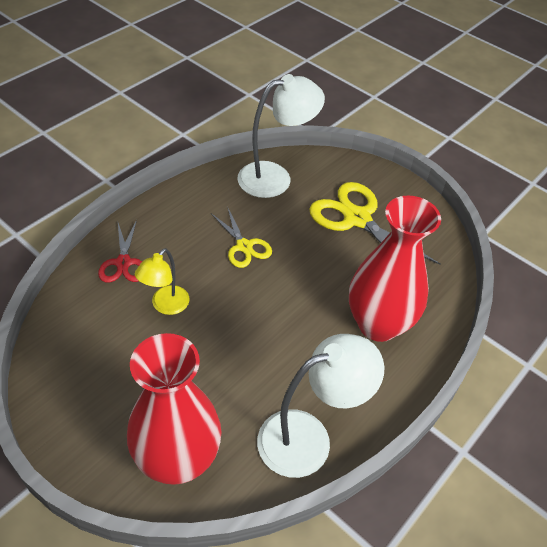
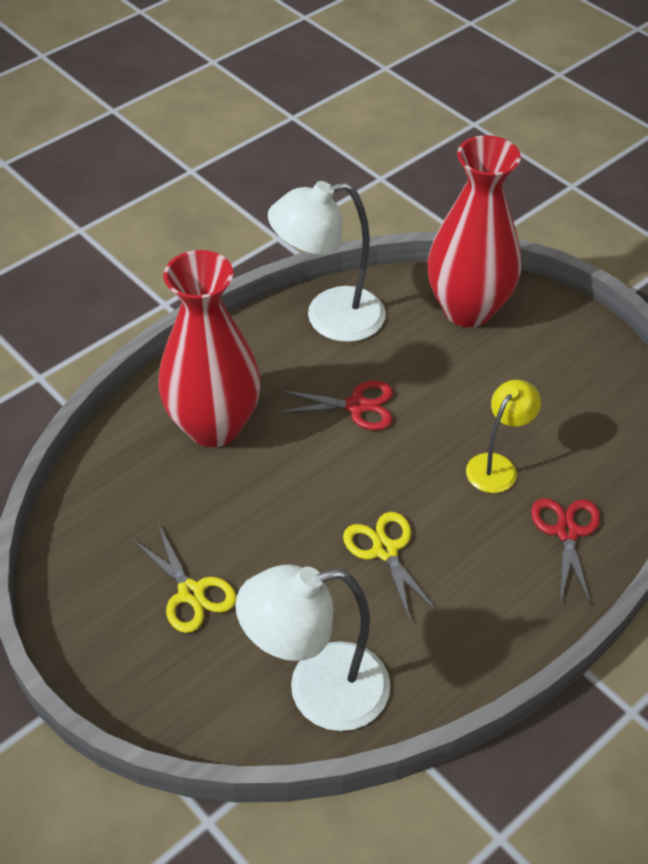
camera: 170 degrees left, 0 degrees up
yellow scissors [309,182,441,265] -> yellow scissors [132,524,237,633], size x0.57
none -> red scissors [277,381,393,430]

